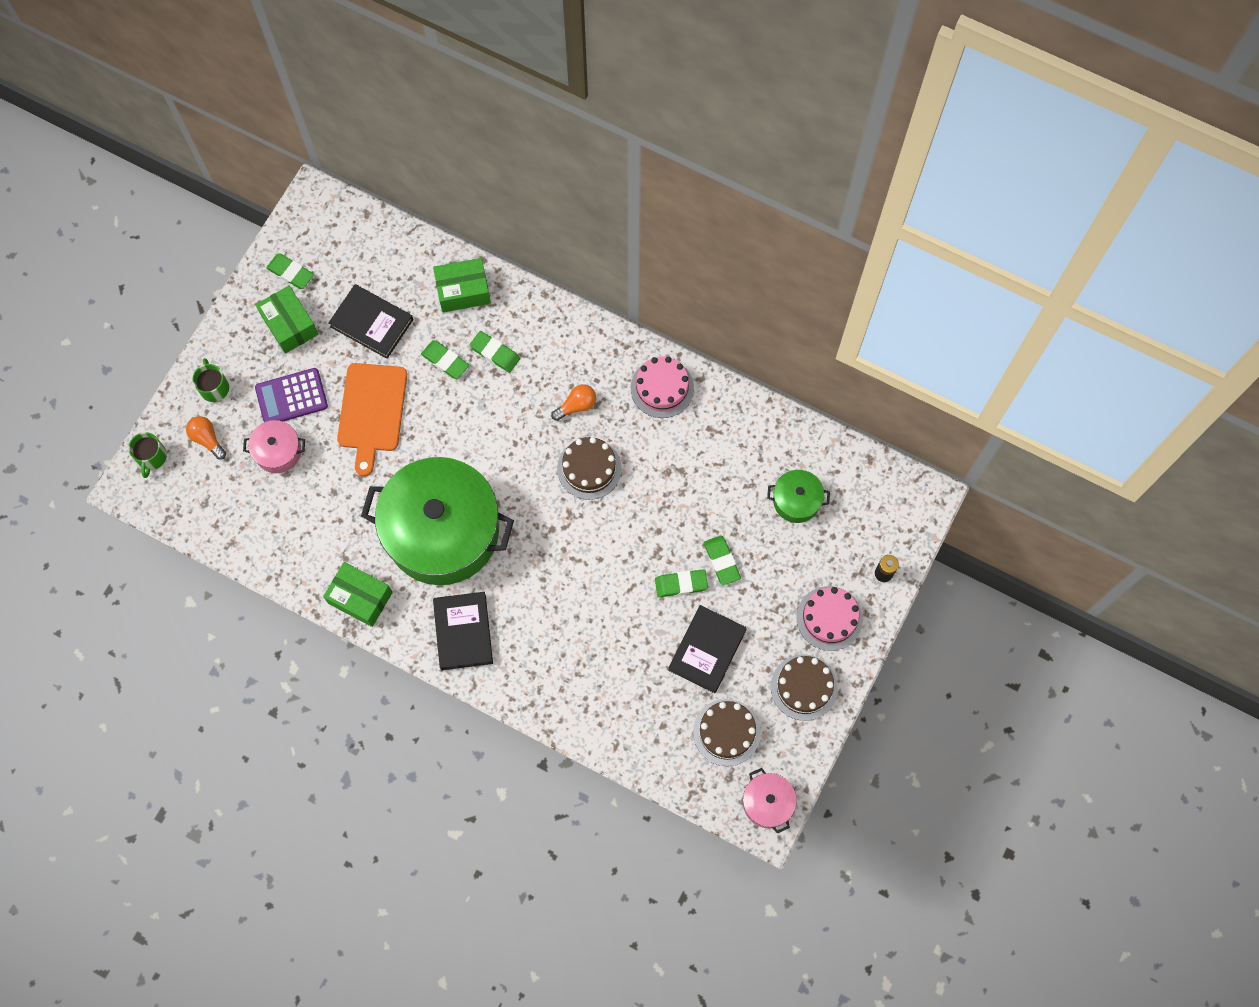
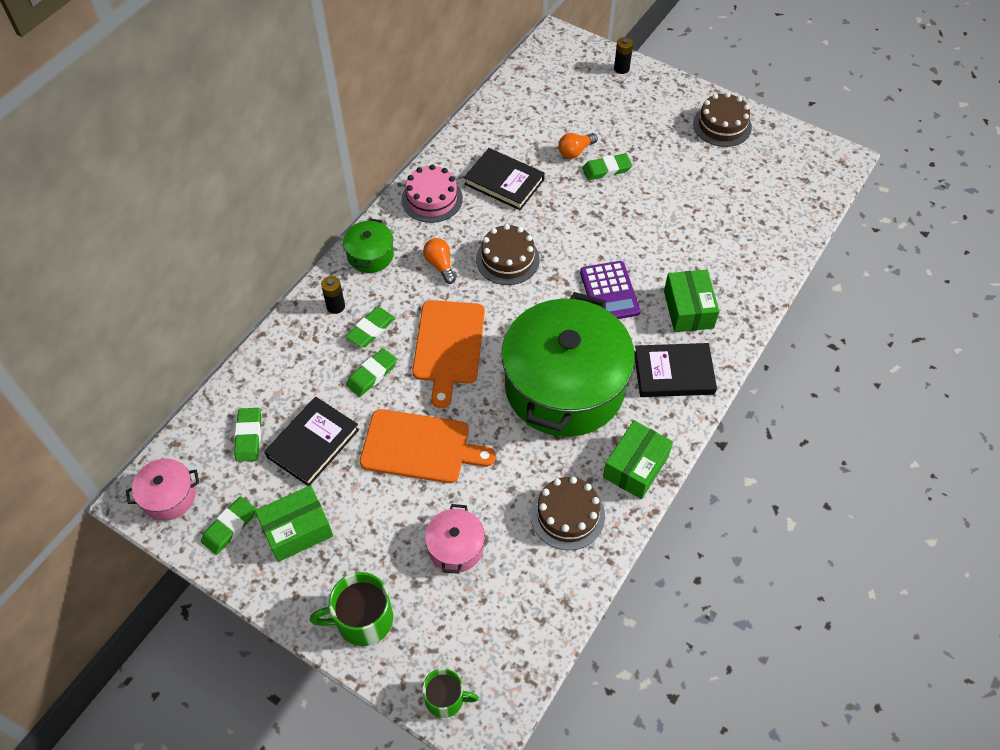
camera: 85 degrees left, 15 degrees down
orange light bulb [186,416,226,460] -> orange light bulb moved to [558,133,598,159]
green mug [192,358,229,402] -> green mug [310,572,393,646], size x1.52
purple calculator [255,368,328,422] -> purple calculator moved to [580,261,641,319]
green box [433,258,491,312] -> green box moved to [664,270,719,332]
green eraser [655,569,708,597] -> green eraser moved to [234,408,261,462]
black book [668,605,747,693] -> black book moved to [464,148,545,210]
brown cake [693,699,761,766] -> brown cake moved to [531,477,605,550]
pink pot [743,768,797,834] -> pink pot moved to [126,459,199,521]
green pot [767,470,830,523] -> green pot moved to [343,219,394,273]
pink cake [797,586,863,651] -> none
none -> black battery [321,276,345,314]
none -> orange cutting board [412,300,485,408]

